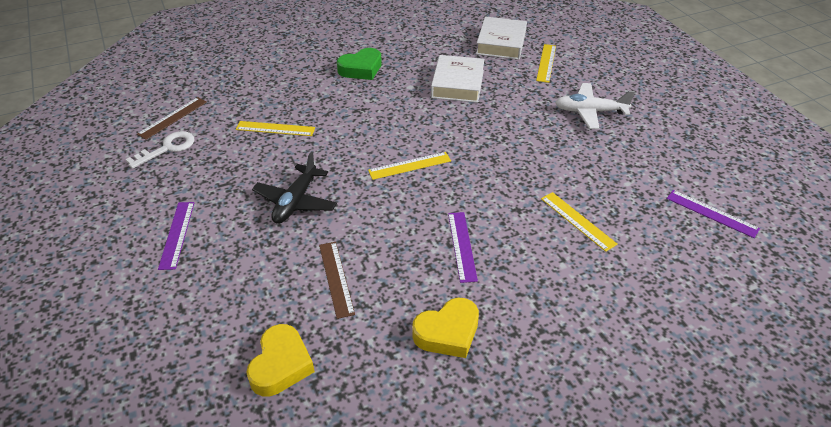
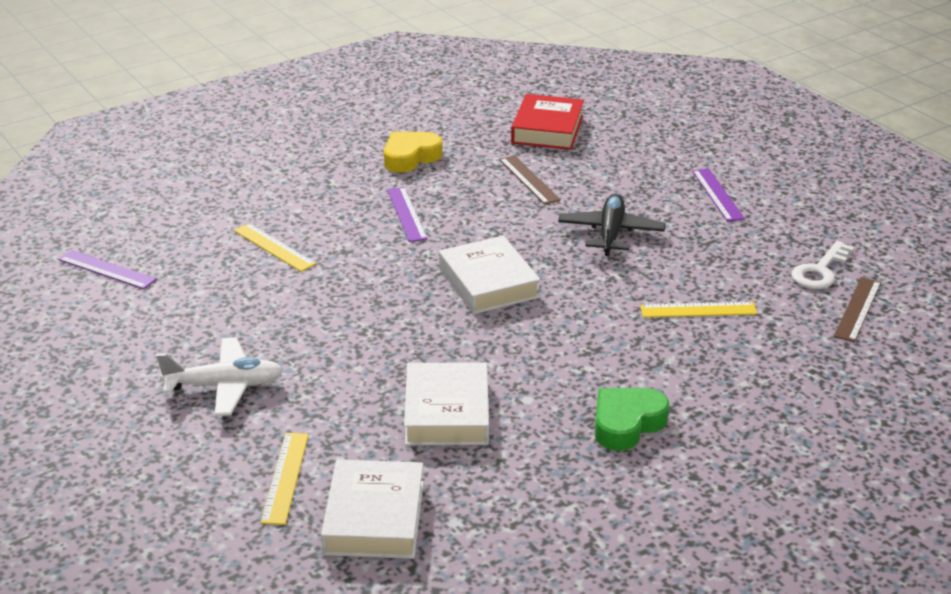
camera: 170 degrees right, 10 degrees down
yellow heart [246,324,315,396] -> red book [511,94,584,150]
yellow ruler [368,152,451,180] -> white book [439,236,540,314]

